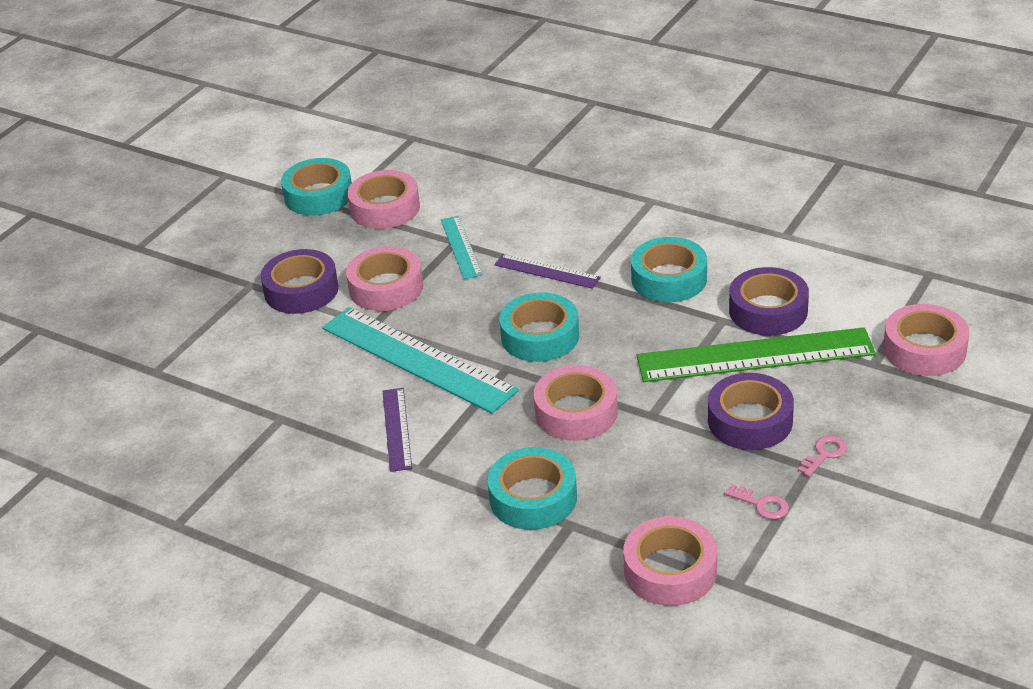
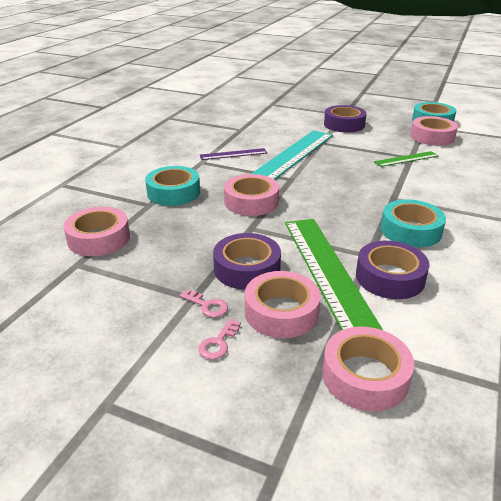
camera: 80 degrees right, 5 degrees down
pink tape [346,246,423,311] -> pink tape moved to [245,271,321,338]
turquoise ruler [441,216,483,279] -> green ruler [374,151,438,167]
purple ruler [494,254,601,289] -> none
turquoise tape [499,292,579,362] -> none
pink key [725,484,789,520] -> pink key moved to [198,319,241,360]

